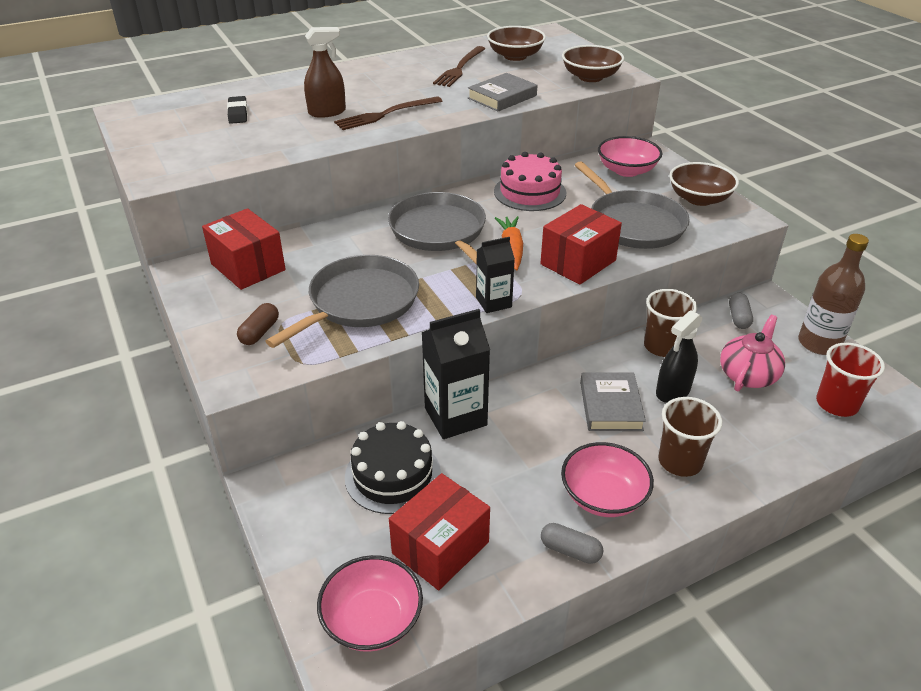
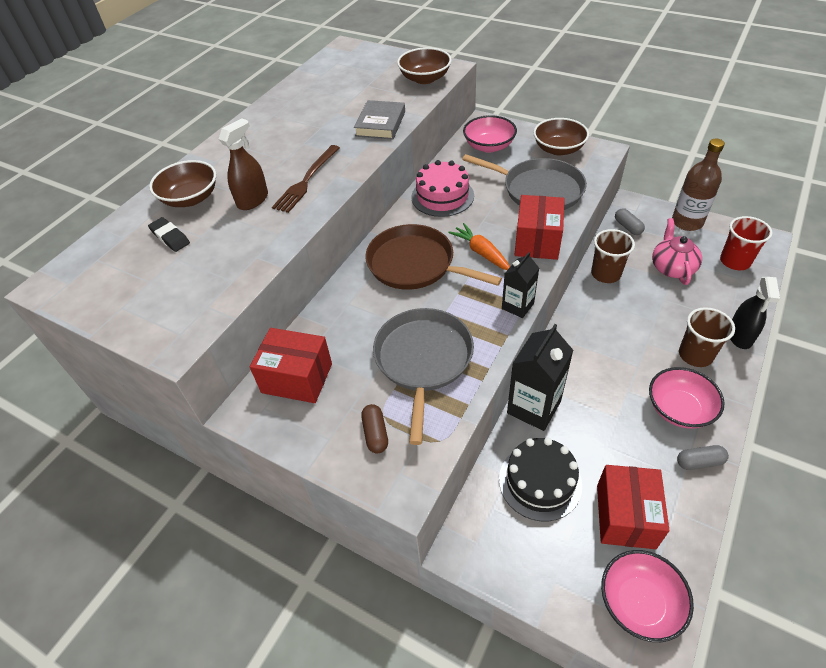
camera: 30 degrees left, 10 degrees up
grey pan [388,192,486,265] -> brown pan [365,224,502,290]
brown fork [433,46,486,87] -> none
brown bowl [487,26,546,61] -> brown bowl moved to [149,160,216,207]
grey book [580,373,646,431] -> none
black spray bottle [656,311,703,403] -> black spray bottle moved to [730,277,780,349]

